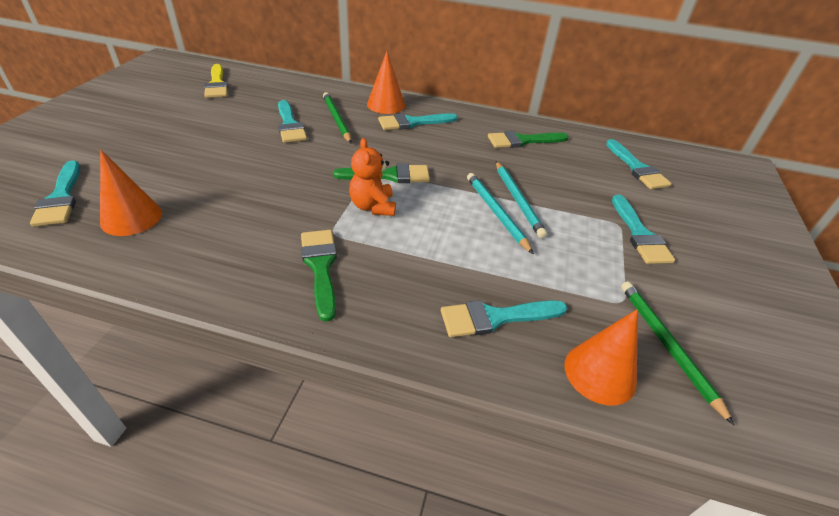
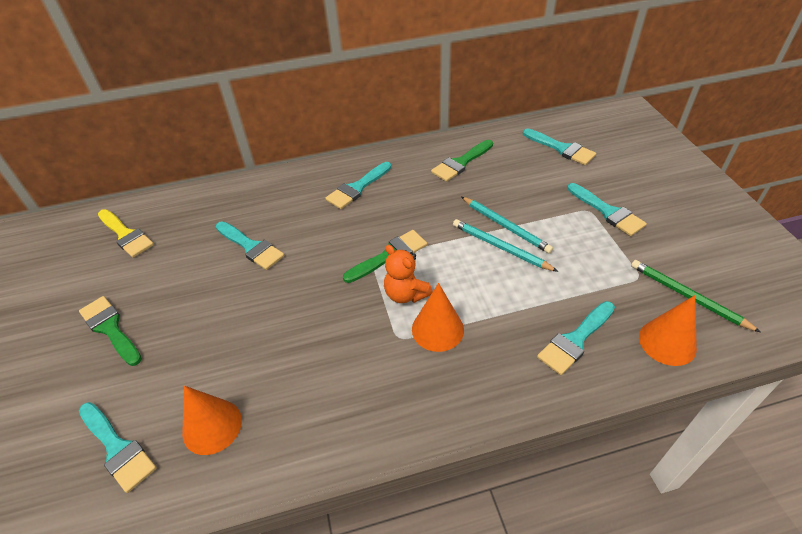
camera: 25 degrees left, 5 degrees up
green brush [301,230,337,322] -> green brush moved to [79,296,142,366]
green pencil [323,92,352,143] -> none
orange cone [367,51,405,114] -> orange cone moved to [412,283,464,352]

